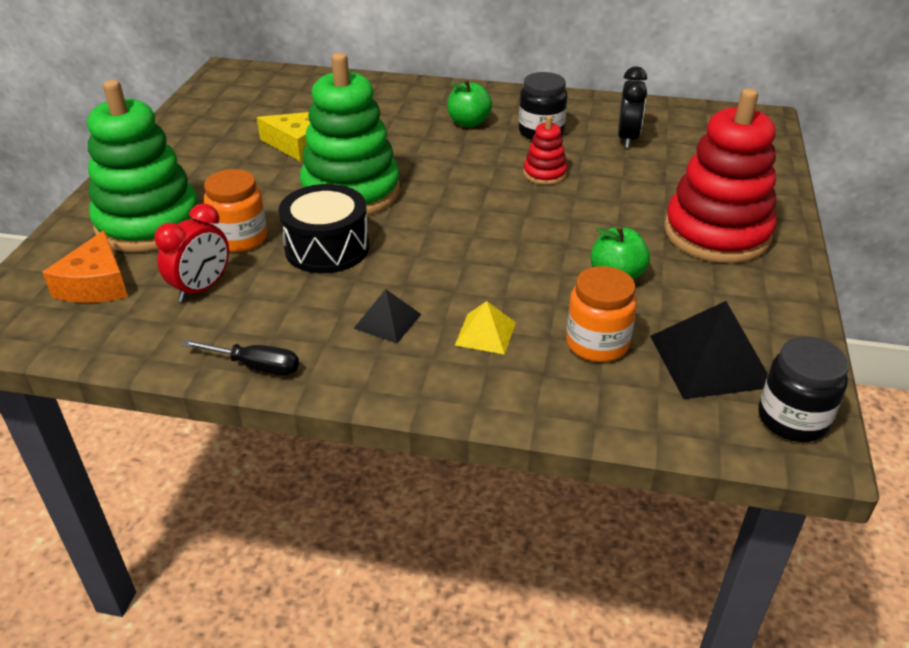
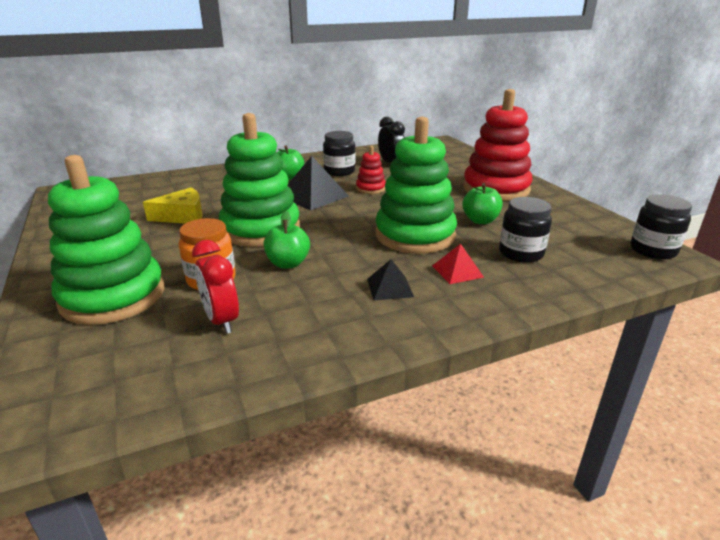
camera: 35 degrees left, 10 degrees down
orange cheese [42,230,128,303] -> none
red clock [154,203,229,302] -> red clock turned 150 degrees clockwise [192,240,239,334]
black screwdriver [182,340,299,375] -> none
black drum [278,184,369,273] -> green apple [263,211,310,269]
yellow pyramid [455,301,516,355] -> red pyramid [432,244,484,284]
orange jar [566,266,637,362] -> black jar [499,197,552,263]
black pyramid [650,301,768,399] -> black pyramid moved to [288,156,349,211]
none -> green stacking toy [375,117,457,254]

